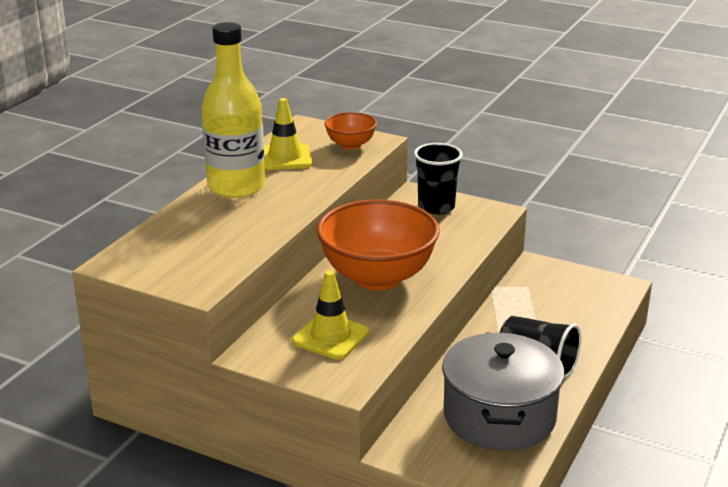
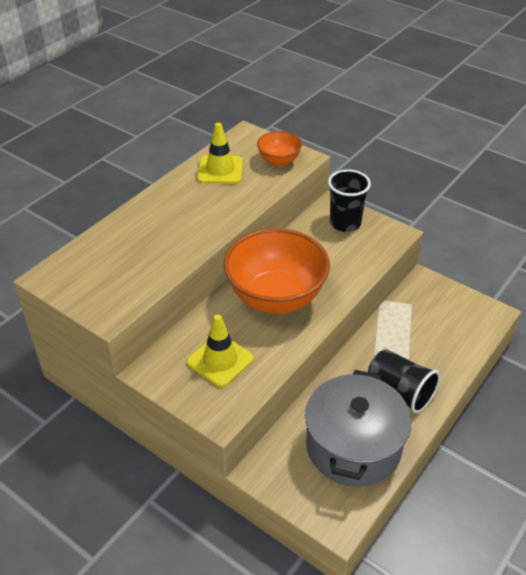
camera: 10 degrees right, 15 degrees up
yellow bottle [202,22,265,198] -> none

